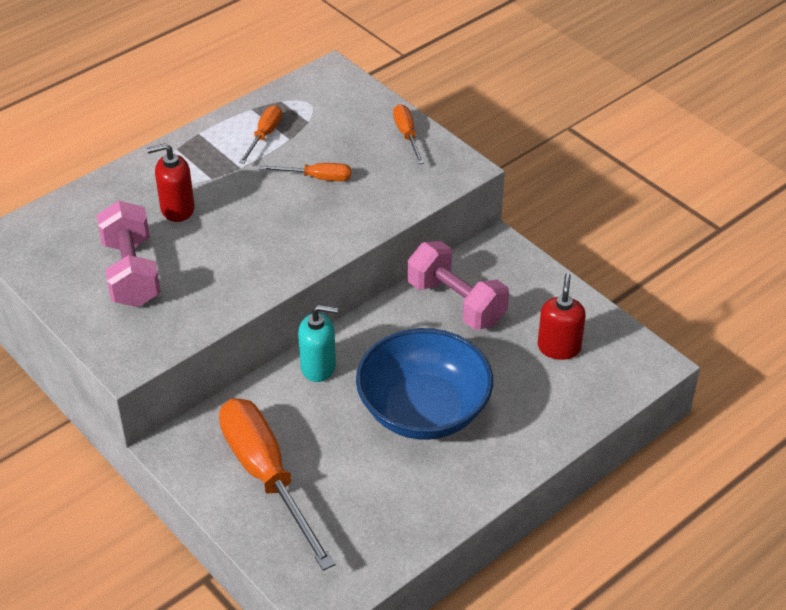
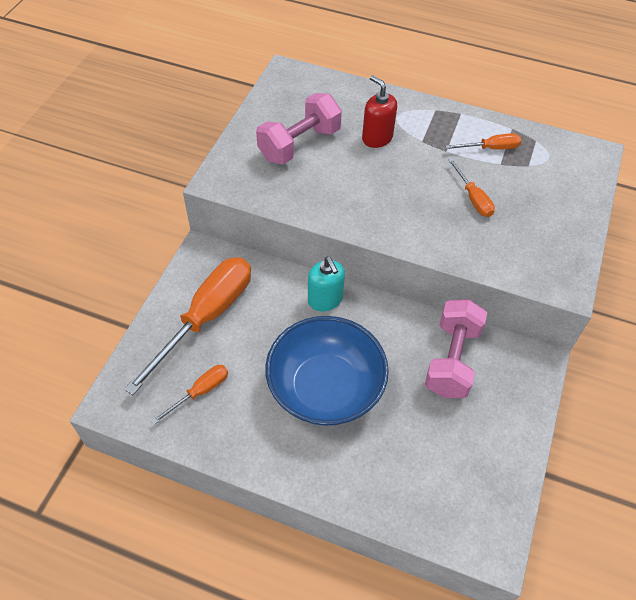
camera: 60 degrees right, 10 degrees up
orange screwdriver [393,104,424,164] -> orange screwdriver moved to [151,365,228,425]
red soap dispenser [538,273,586,360] -> none

